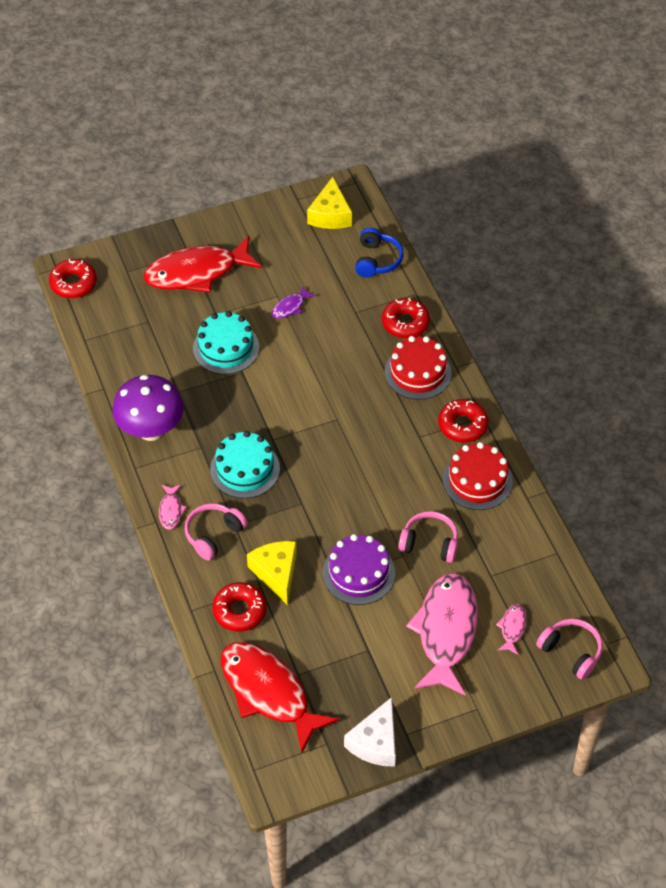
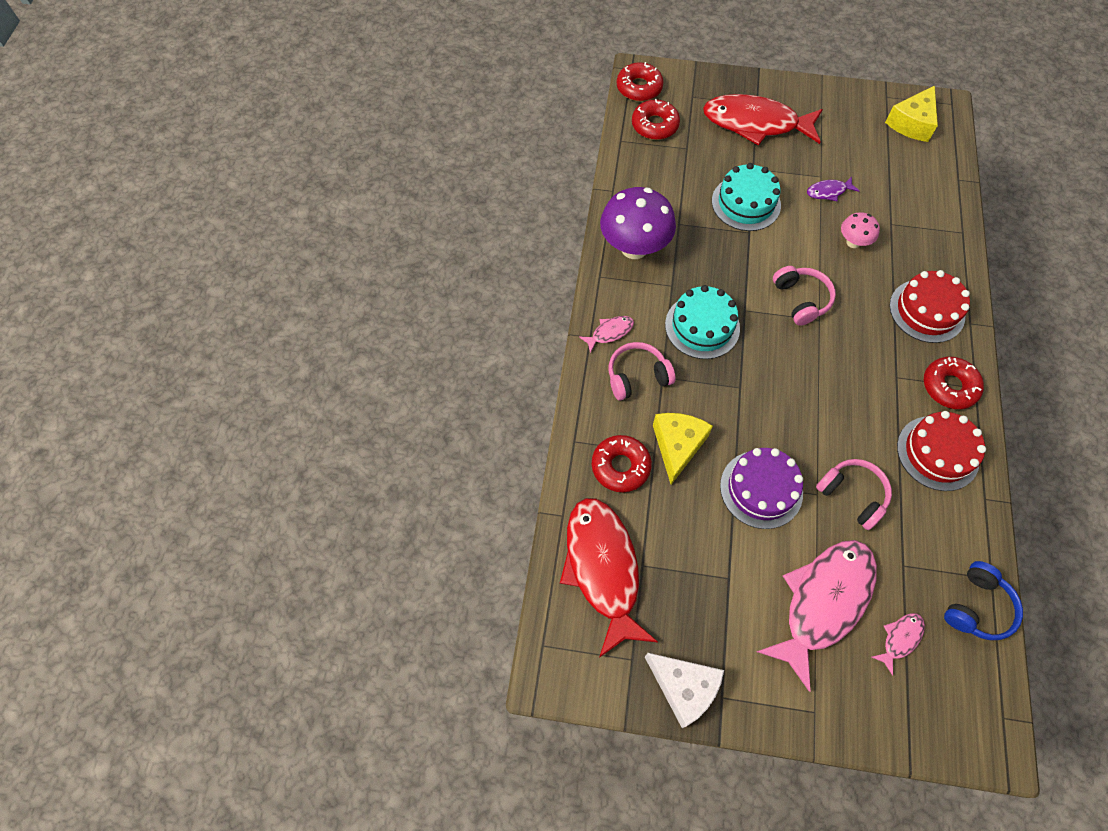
camera: 30 degrees right, 10 degrees up
pink fish [159,485,187,530] -> pink fish turned 150 degrees counterclockwise [579,316,634,353]
white cheese [344,697,396,767] -> white cheese turned 105 degrees counterclockwise [645,653,724,728]
blue headphones [355,228,404,278] -> blue headphones moved to [944,561,1023,640]
red donut [382,298,430,338] -> red donut moved to [632,99,680,140]
pink headphones [536,619,603,680] -> pink headphones moved to [773,266,836,326]
none -> pink mushroom [841,212,880,248]

